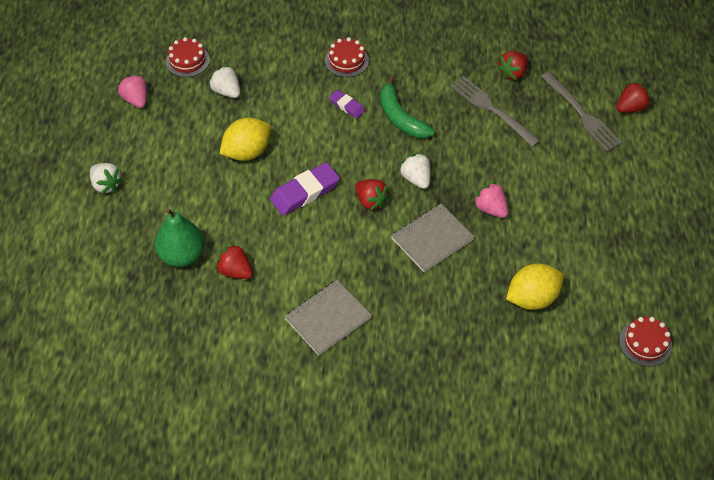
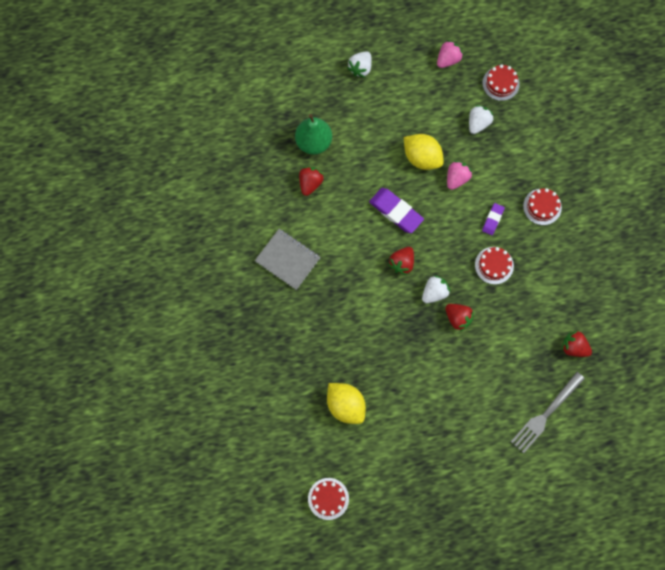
camera: 75 degrees right, 20 degrees up
green banana [380,75,435,138] -> red cake [475,247,514,284]
grey notebook [391,204,474,272] -> none
grey fork [450,76,540,147] -> none
pink strawberry [473,182,509,218] -> pink strawberry moved to [447,161,472,190]
red strawberry [617,81,650,113] -> red strawberry moved to [445,304,474,331]

